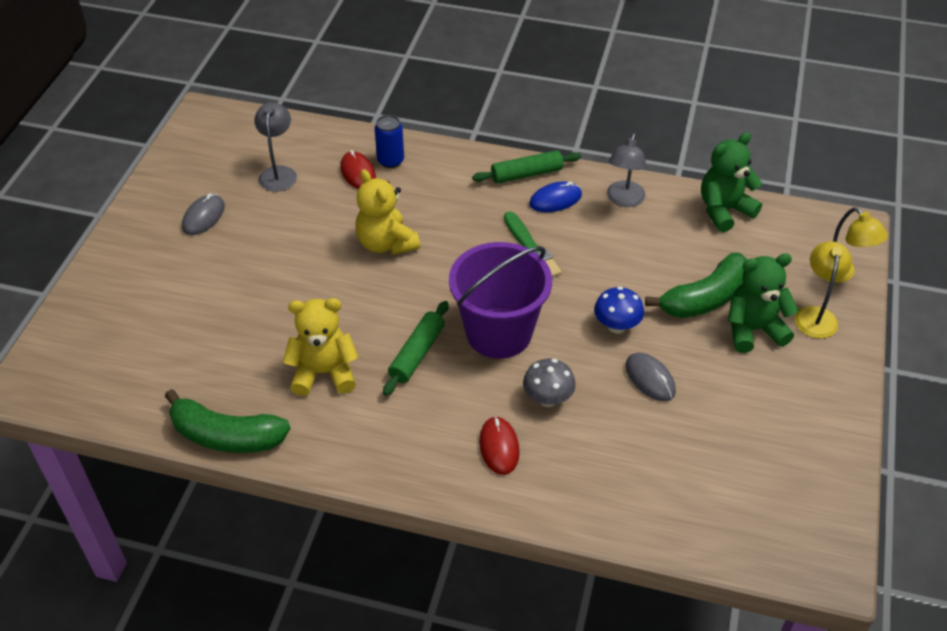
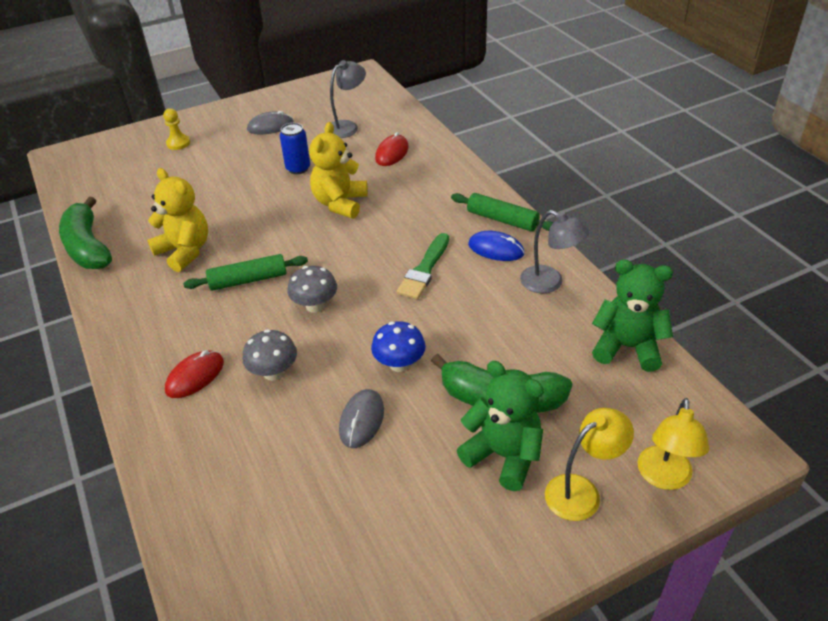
camera: 50 degrees right, 5 degrees down
blue can [375,115,404,168] -> blue can moved to [280,123,310,174]
purple bucket [449,242,552,359] -> grey mushroom [287,266,337,313]
grey lamp [607,133,646,207] -> grey lamp turned 120 degrees counterclockwise [520,210,589,293]
none -> yellow pawn [163,108,190,150]

